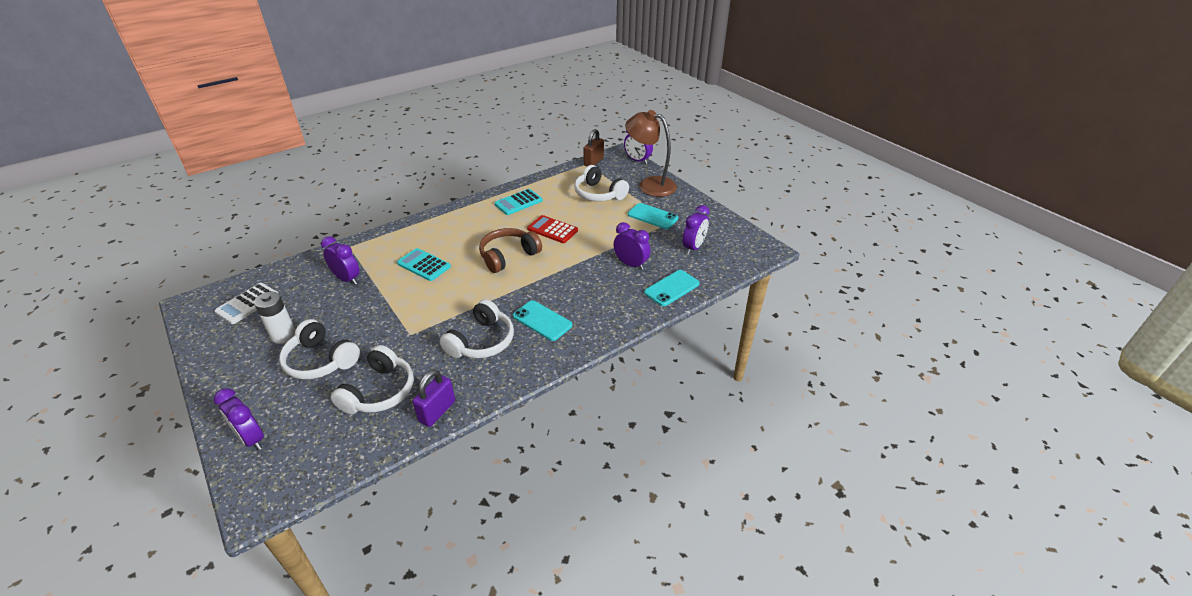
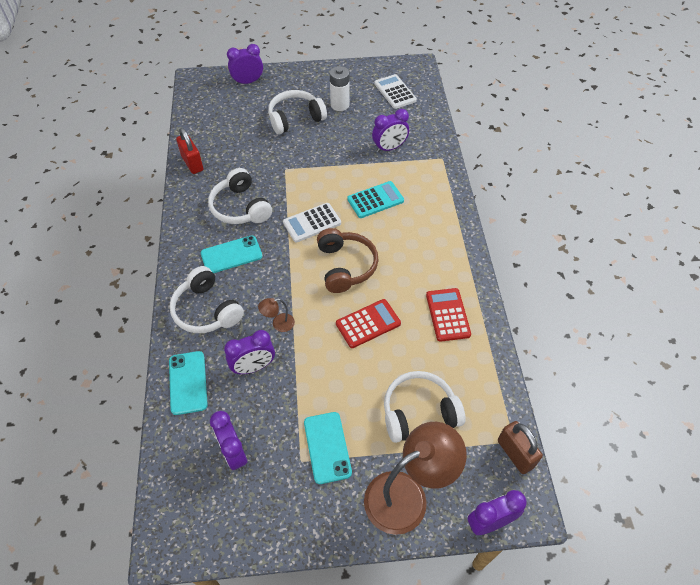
camera: 120 degrees right, 15 degrees up
white headphones [331,345,414,414] -> white headphones moved to [169,266,244,333]
purple padlock [413,370,455,427] -> red padlock [176,128,203,174]
turquoise calculator [494,189,543,215] -> red calculator [426,288,471,342]
turquoise phone [628,203,678,229] -> turquoise phone turned 75 degrees counterclockwise [304,412,352,484]
none -> brown lamp [258,298,295,332]
none -> white calculator [283,203,341,243]

